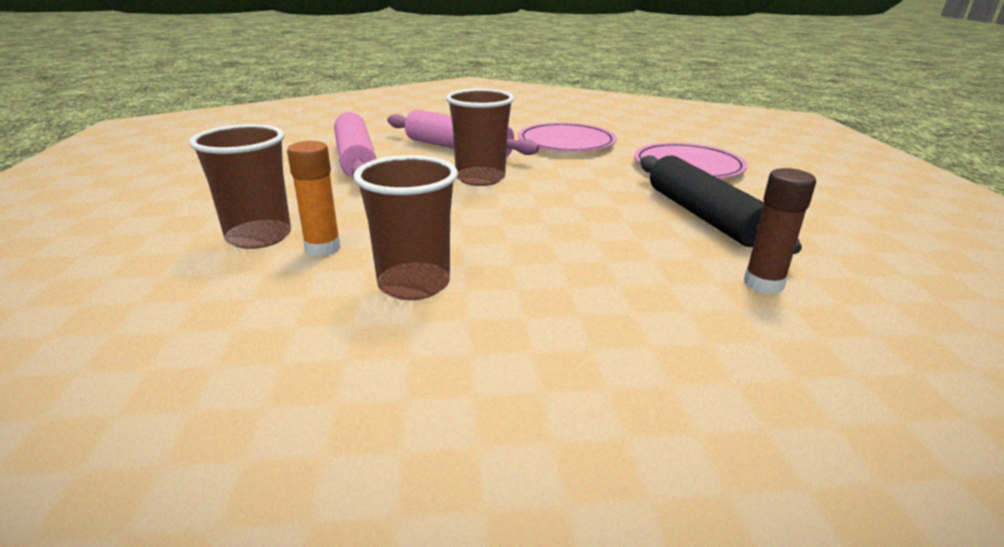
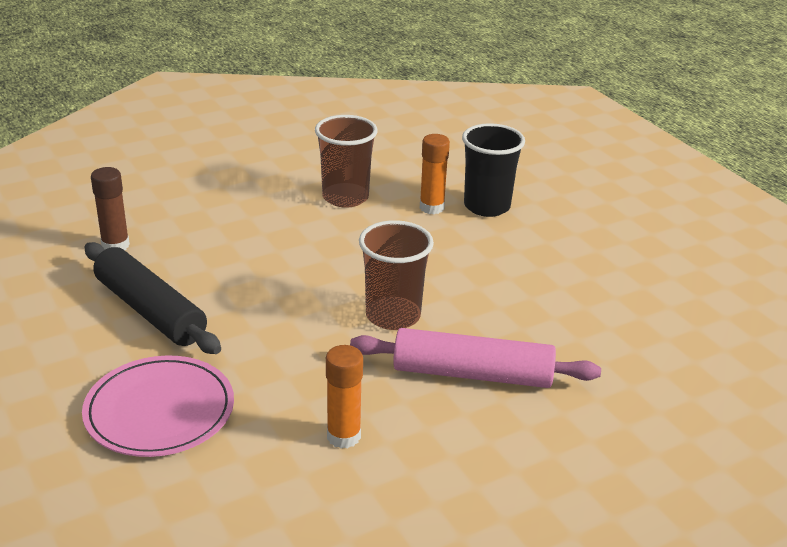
camera: 155 degrees right, 5 degrees up
brown cup [189,124,291,249] -> black cup [462,123,525,217]
pink rolling pin [334,112,376,178] -> none
pink plate [518,122,617,152] -> orange glue stick [326,345,363,448]

